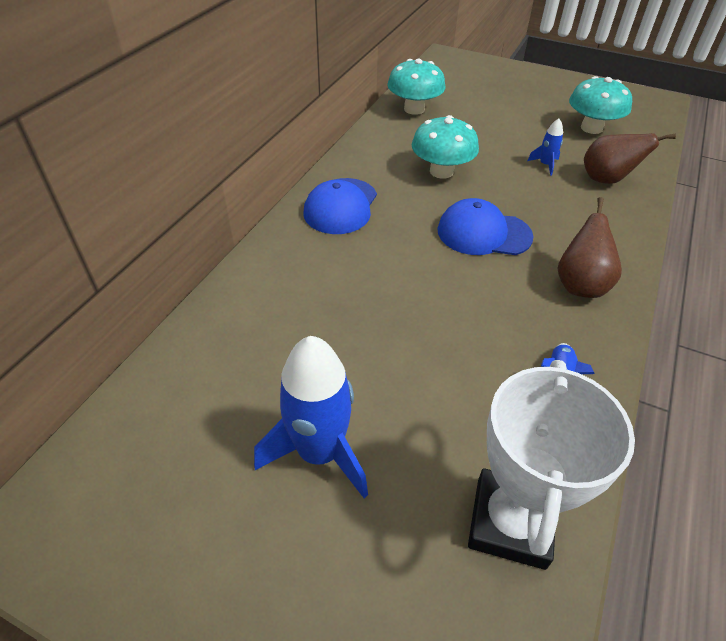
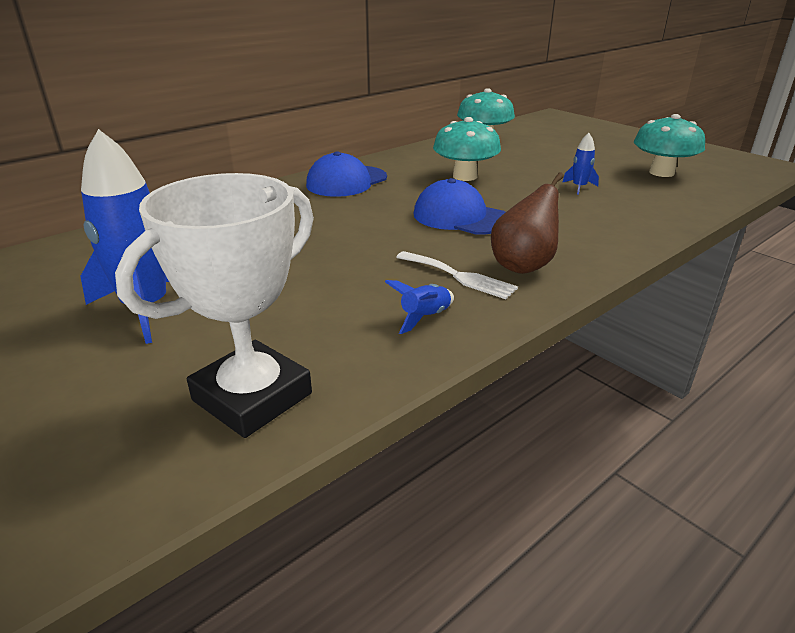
camera: 25 degrees right, 15 degrees down
brown pear [584,133,676,184] -> none
none -> white fork [396,251,518,299]

